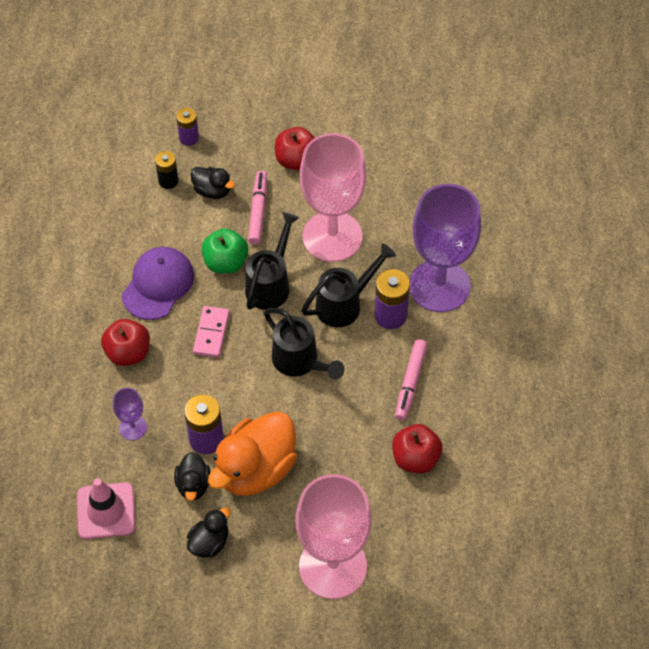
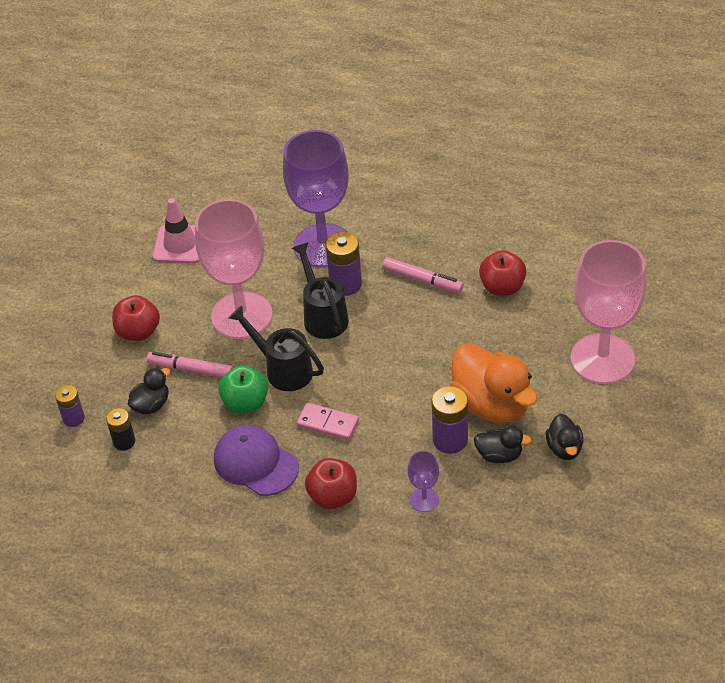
camera: 75 degrees left, 10 degrees down
pink traffic cone [77,478,135,539] -> pink traffic cone moved to [152,198,200,263]
black duck [187,507,231,557] -> black duck turned 150 degrees counterclockwise [546,414,584,460]
black watering can [264,308,344,380] -> none

